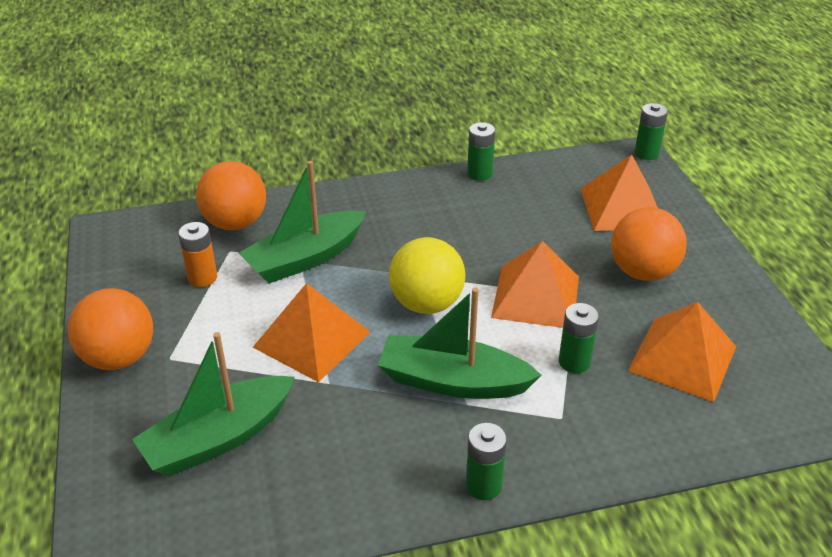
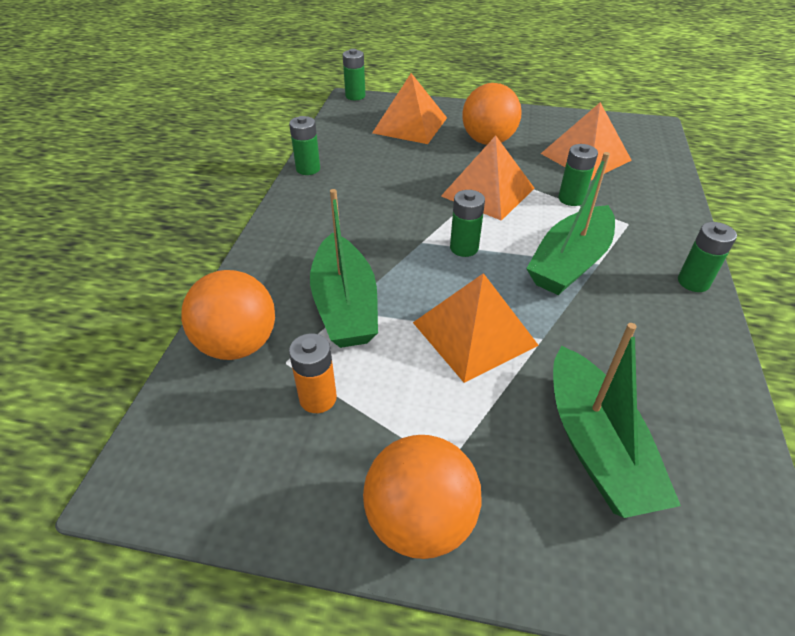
camera: 65 degrees left, 5 degrees up
yellow ball [389,237,465,314] -> green battery [450,190,485,257]

